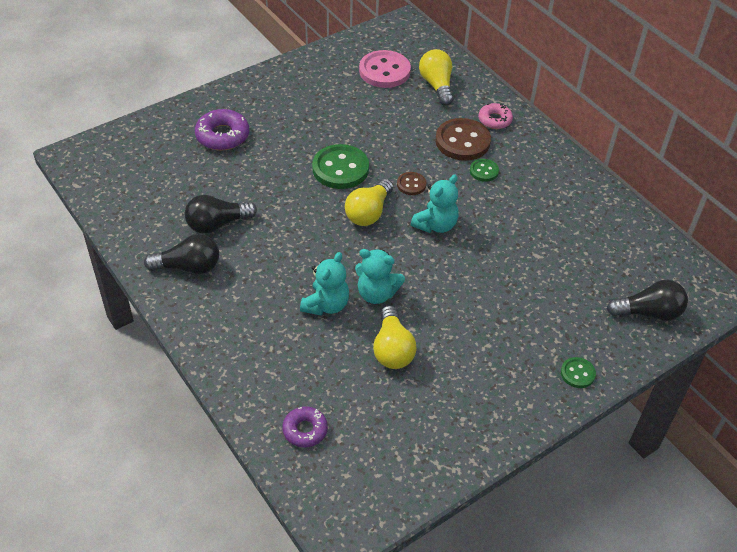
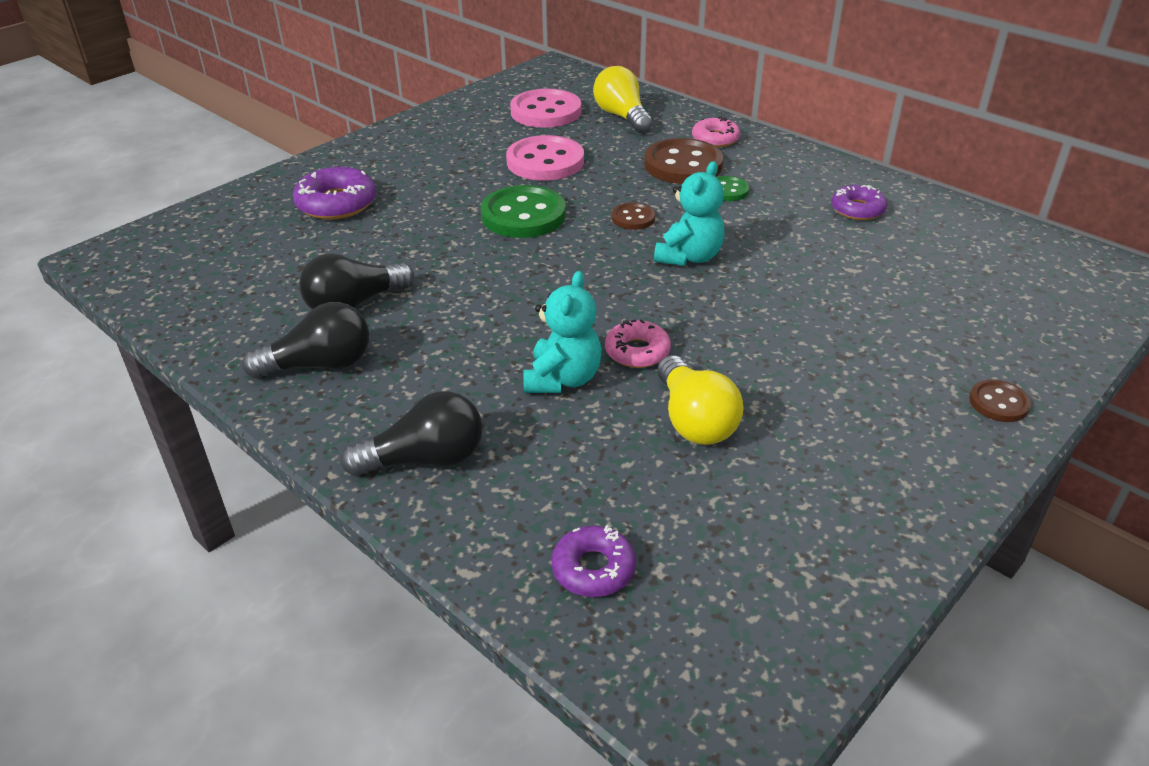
camera: 10 degrees left, 10 degrees down
yellow light bulb [345,179,393,226] -> none
turquoise teddy bear [355,249,405,304] -> pink donut [605,320,671,368]
green button [561,357,596,388] -> brown button [969,379,1031,422]
black light bulb [607,280,688,321] -> black light bulb moved to [341,391,483,477]
none -> pink button [506,135,584,181]
none -> purple donut [831,185,887,220]

